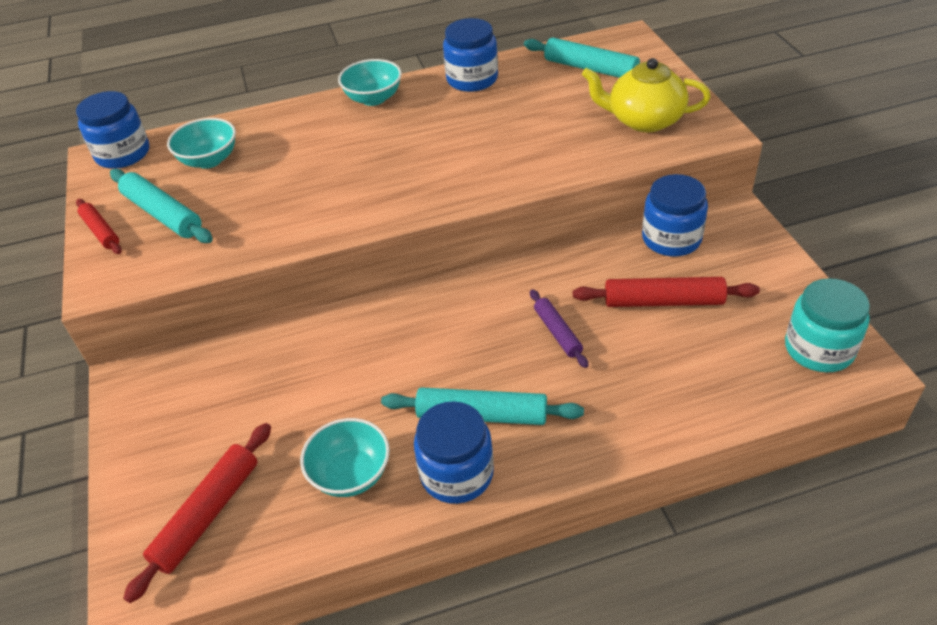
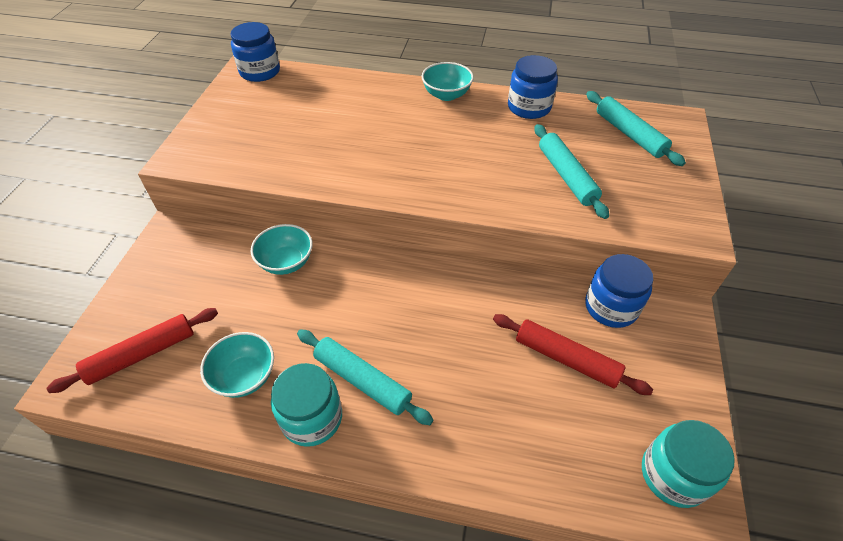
camera: 25 degrees right, 5 degrees up
red rolling pin [76,199,122,254] -> none
turquoise rolling pin [110,169,213,243] -> turquoise rolling pin moved to [534,124,609,219]
turquoise bowl [167,118,236,169] -> turquoise bowl moved to [251,224,313,275]
blue jar [414,401,494,504] -> turquoise jar [271,363,342,447]
purple rolling pin [530,289,588,368] -> none
yellow teapot [582,58,711,132] -> none

